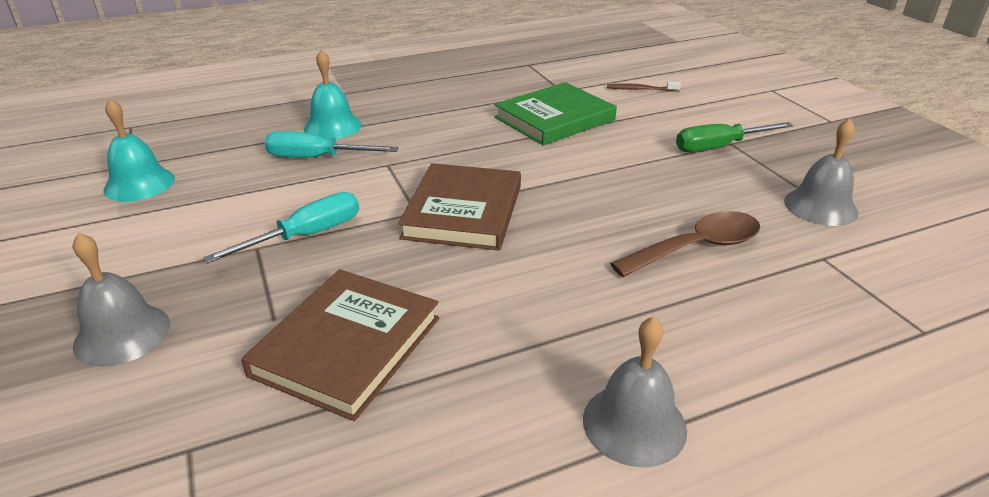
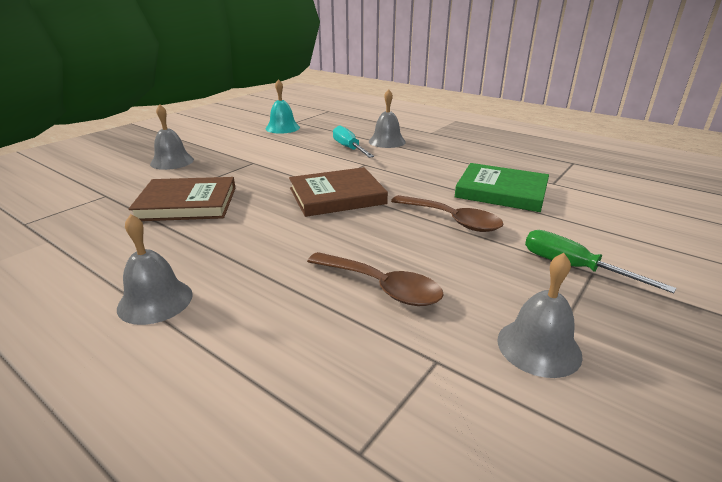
camera: 60 degrees right, 5 degrees down
turquoise screwdriver [203,192,359,264] -> none
turquoise bell [304,50,362,139] -> grey bell [369,89,406,148]
brown toothbrush [607,81,681,92] -> none
none -> brown spoon [391,195,504,232]

